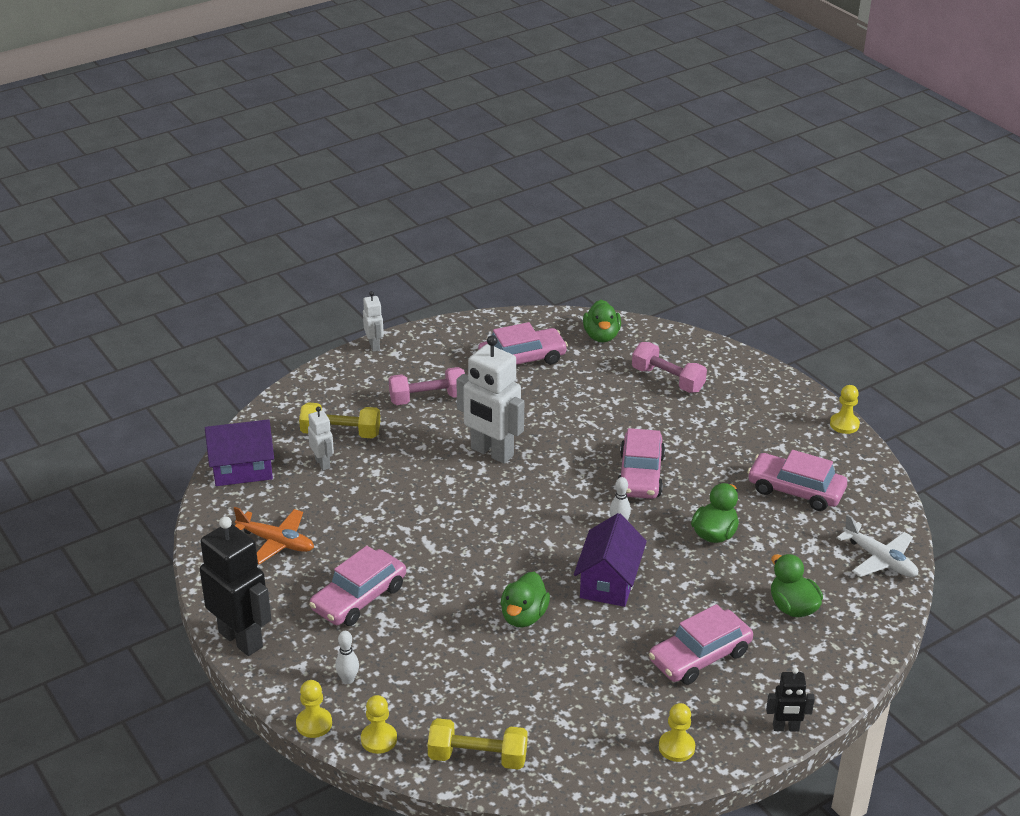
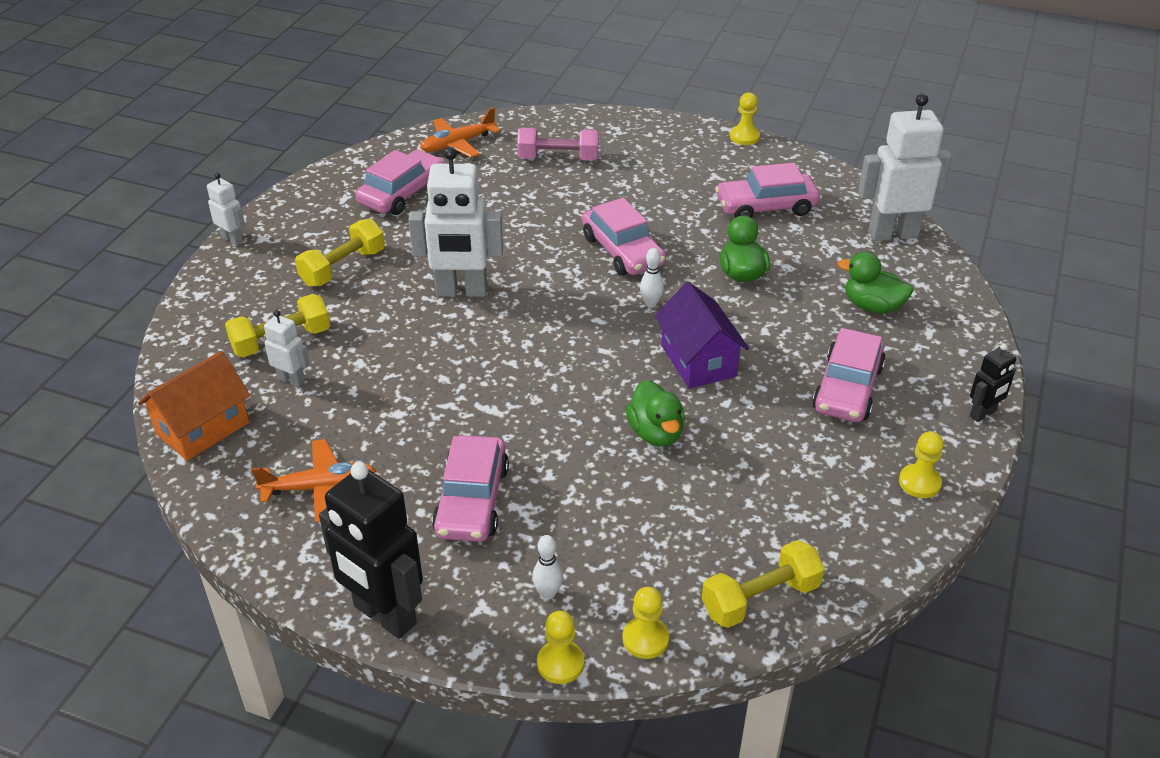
camera: 35 degrees left, 5 degrees up
black robot [200,516,271,656] -> black robot turned 150 degrees counterclockwise [319,462,423,639]
purple house [205,419,274,486] -> orange house [138,351,250,461]
pink dumbbell [389,367,465,405] -> yellow dumbbell [295,219,385,287]
green duck [583,300,621,342] -> orange plane [420,108,500,157]
white plane [837,514,918,577] -> white robot [858,93,952,241]

